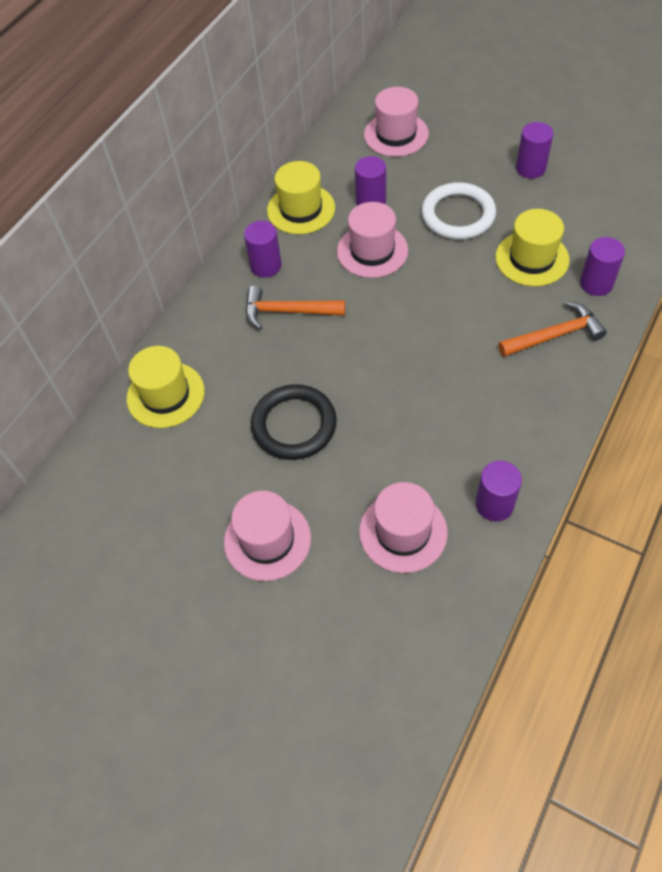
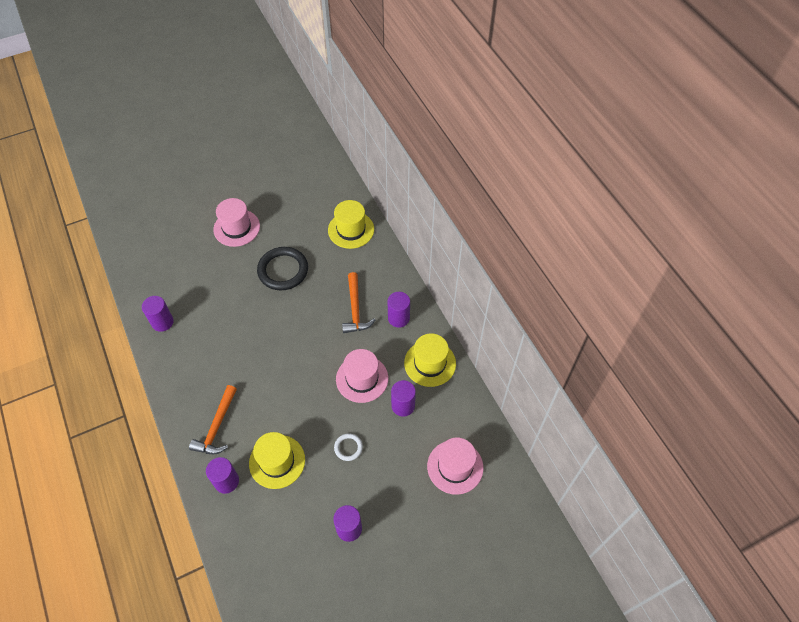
camera: 120 degrees right, 0 degrees up
orange hammer [246,286,345,329] -> orange hammer turned 135 degrees clockwise [342,272,375,333]
pink hat [359,482,448,573] -> none
white ring [421,182,496,240] -> white ring [334,433,363,461], size x0.49

